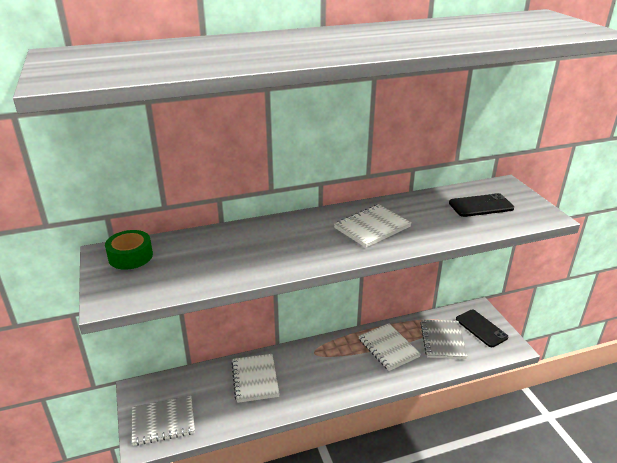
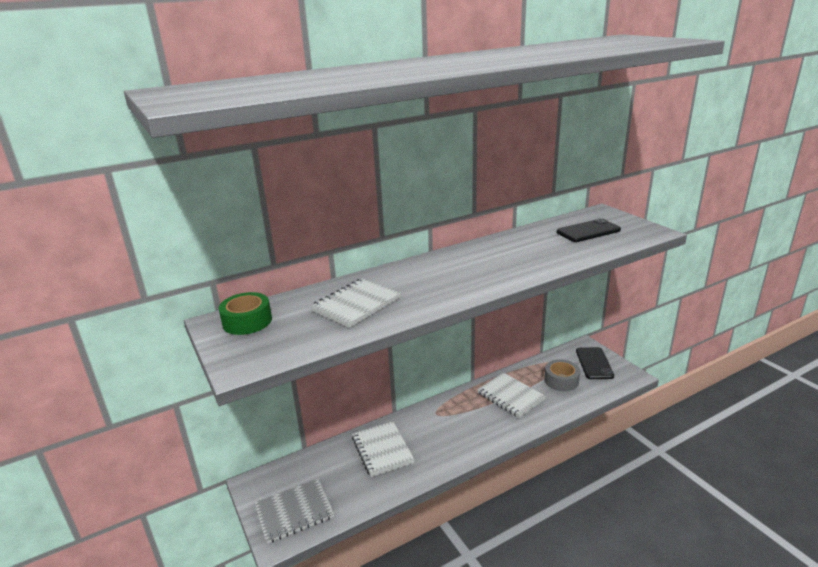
camera: 10 degrees left, 5 degrees down
white notebook [334,204,412,248] -> white notebook moved to [310,278,401,328]
grey notebook [420,320,468,359] -> grey tape [544,359,580,391]
black phone [456,310,509,347] -> black phone turned 45 degrees clockwise [576,347,614,379]

